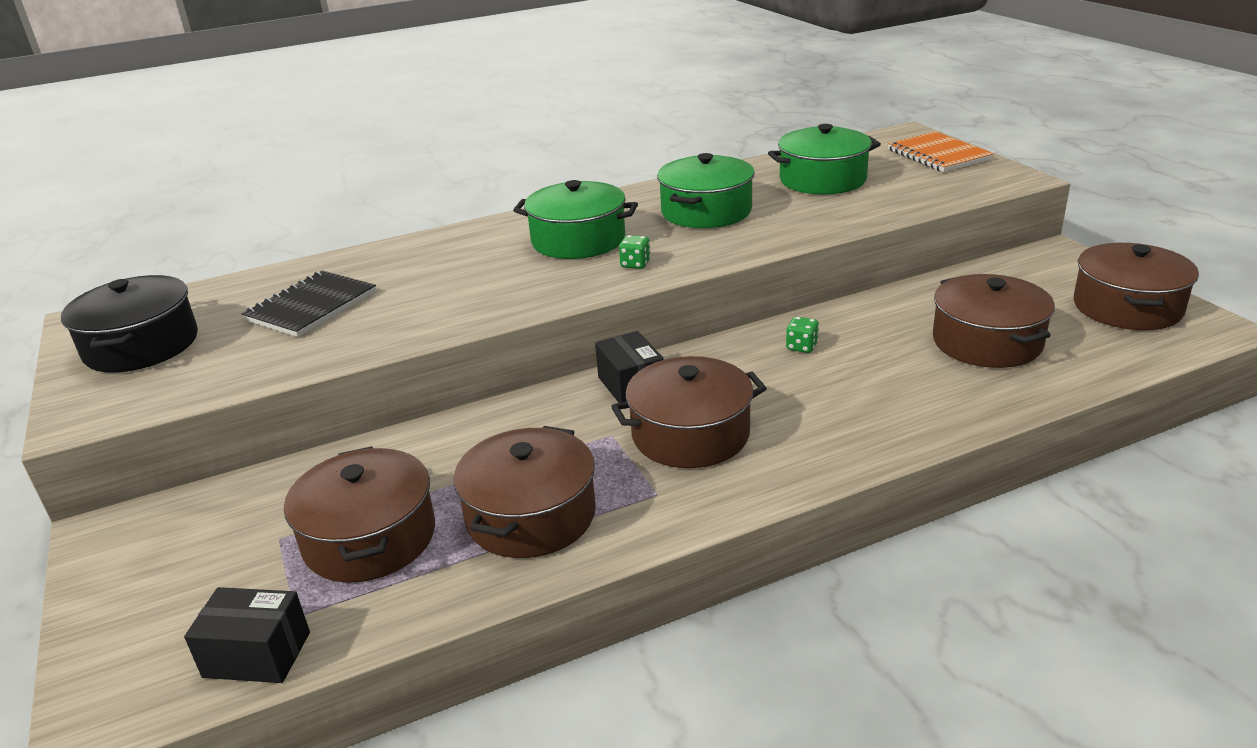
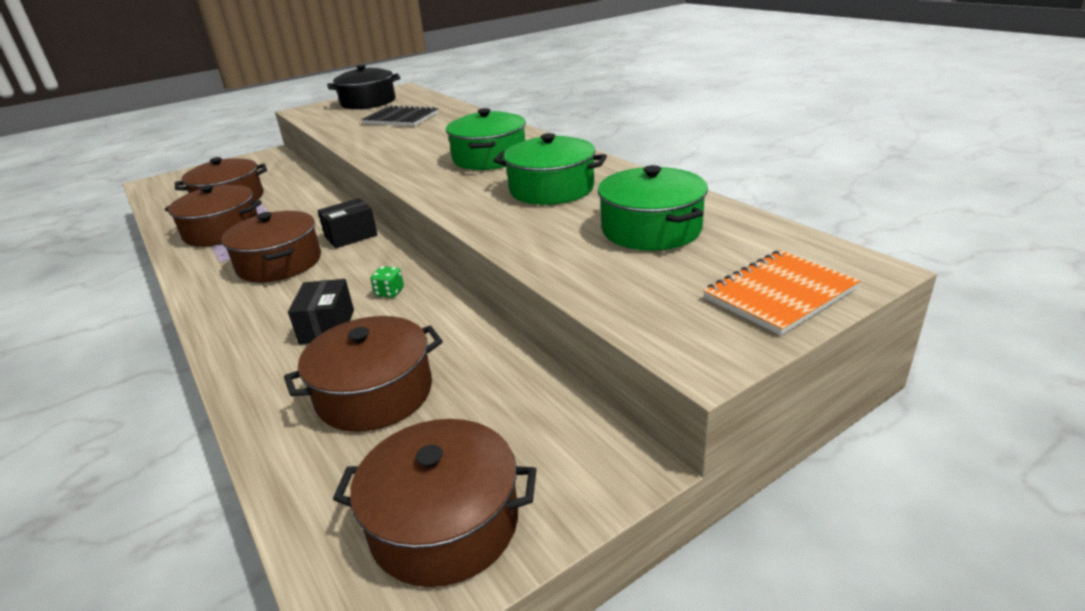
camera: 80 degrees right, 0 degrees up
black box [184,587,310,683] -> black box moved to [288,279,354,344]
green dice [619,235,651,269] -> none

